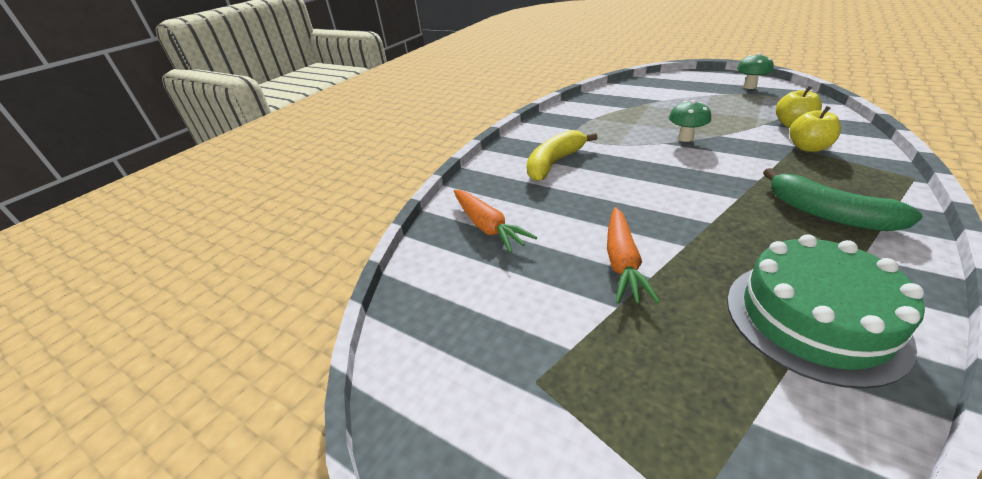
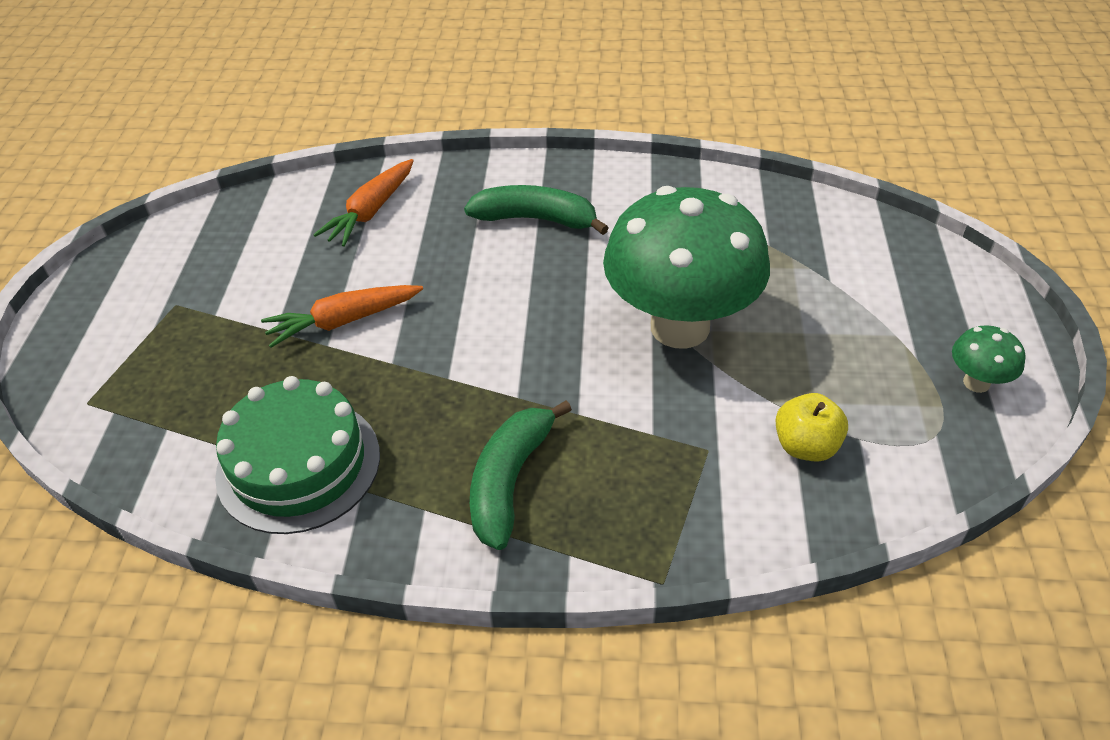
camera: 60 degrees right, 10 degrees up
yellow banana [527,130,598,181] -> green banana [464,185,609,235]
green mushroom [669,100,711,142] -> green mushroom [603,186,770,349], size x2.46
yellow apple [790,106,841,152] -> none

